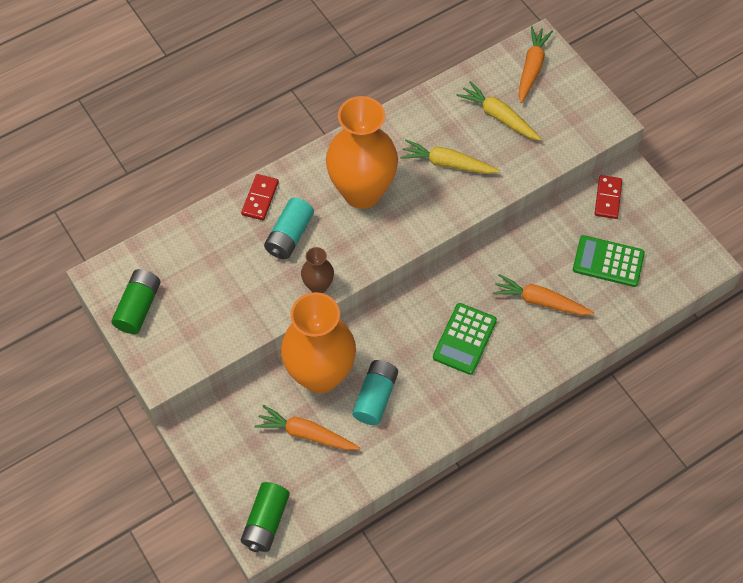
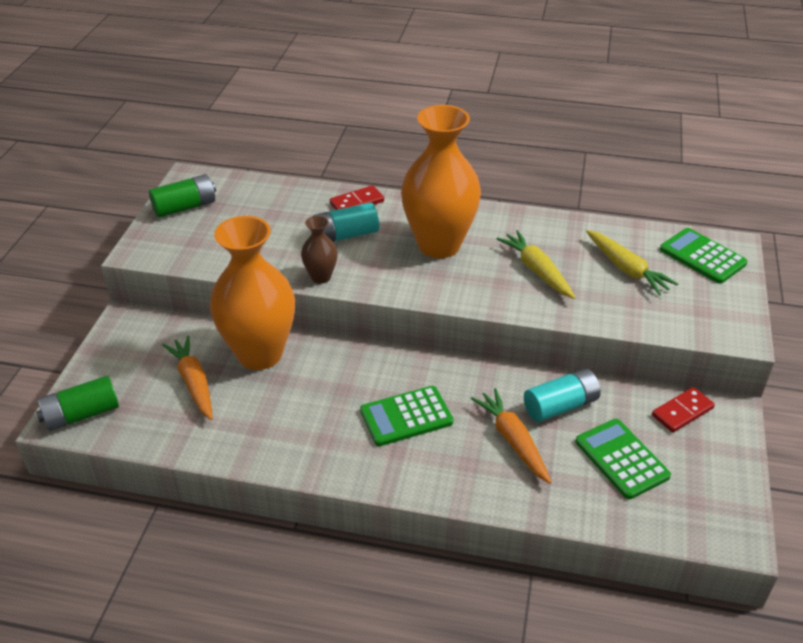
camera: 45 degrees right, 20 degrees down
turquoise battery [352,360,398,425] -> turquoise battery moved to [524,368,601,422]
yellow carrot [457,81,542,141] -> yellow carrot turned 150 degrees clockwise [586,230,678,295]
orange carrot [518,26,553,103] -> green calculator [660,228,748,284]

